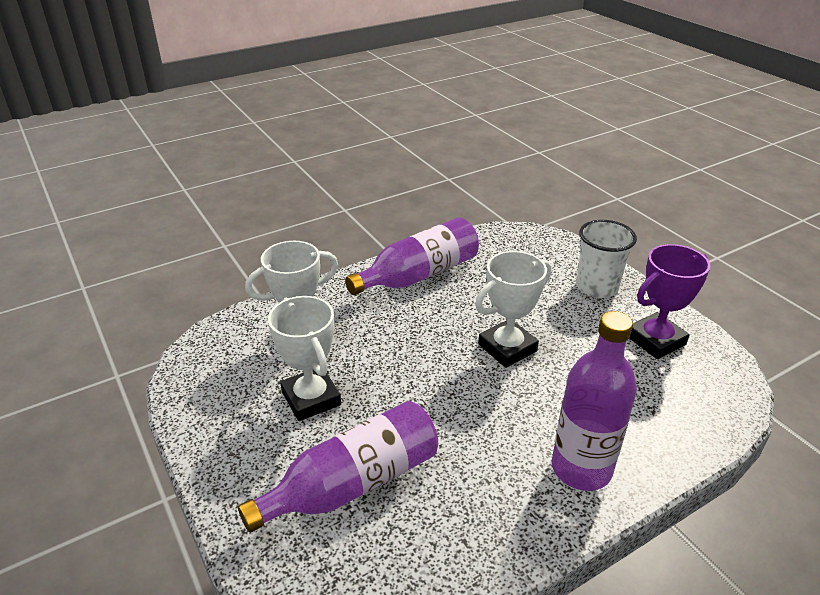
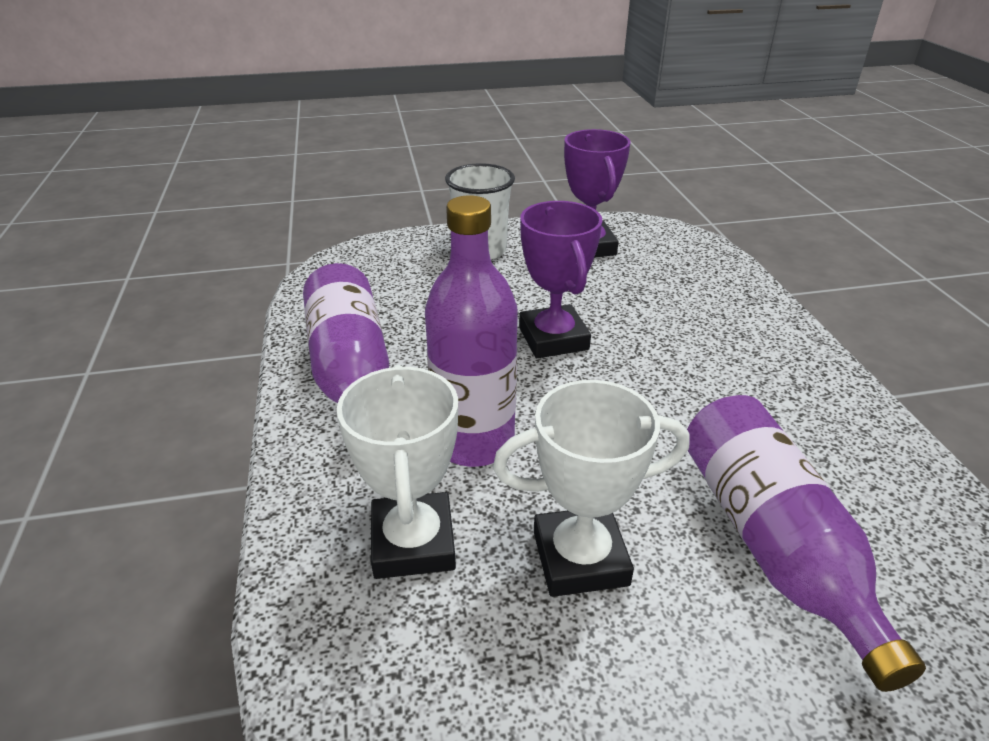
camera: 70 degrees left, 0 degrees up
white trophy [475,251,552,368] -> purple trophy [519,201,602,358]
purple bottle [552,311,637,491] -> purple bottle moved to [425,195,518,467]

